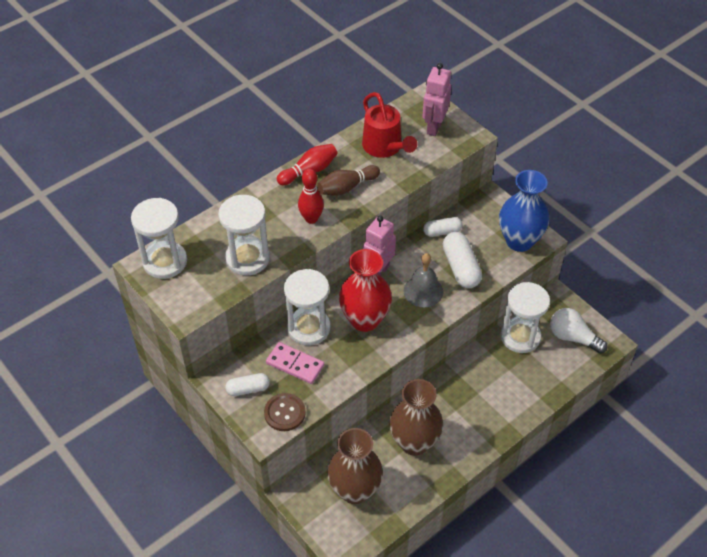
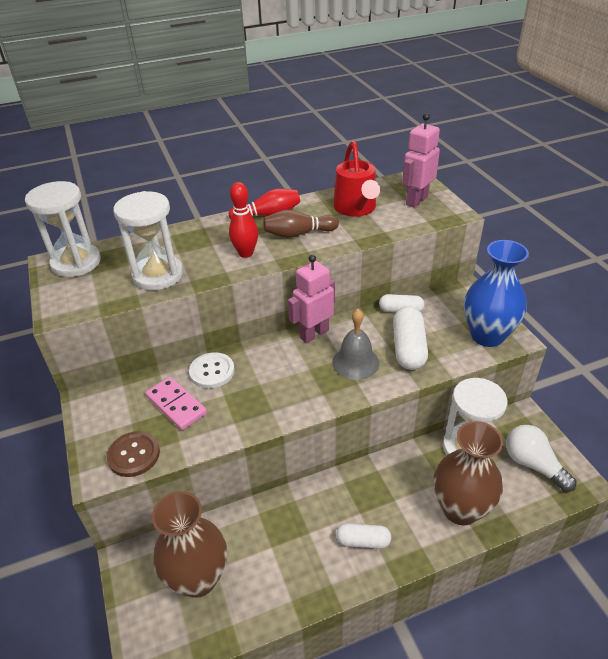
camera: 20 degrees right, 10 degrees down
white capsule [225,373,270,396] -> white capsule moved to [336,523,391,549]
white hourglass [284,269,330,345] -> white button [189,352,235,388]
red vase [339,249,392,332] -> none
brown vase [389,379,443,456] -> brown vase moved to [434,421,503,525]

